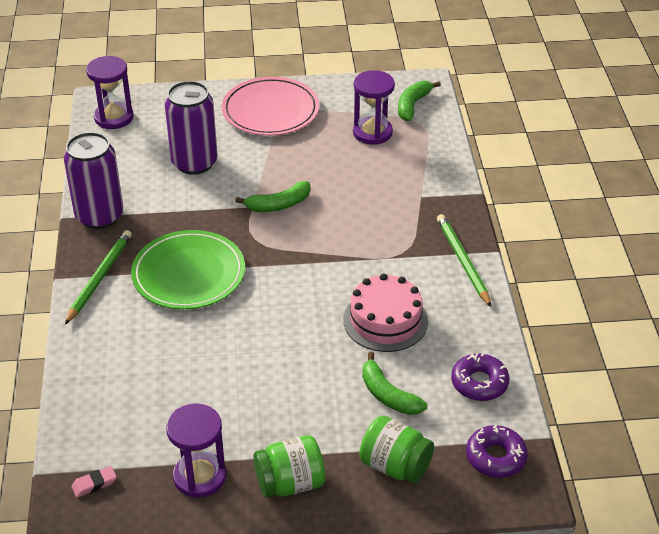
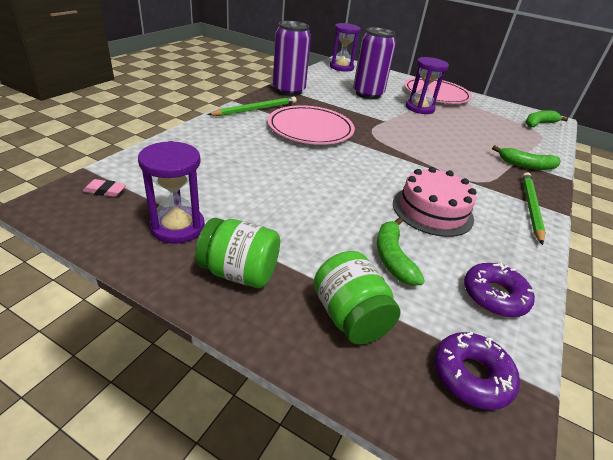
camera: 30 degrees right, 5 degrees down
green plate [131,230,245,309] -> pink plate [268,105,355,145]
green banana [235,181,311,212] -> green banana moved to [492,145,561,170]
purple hourglass [353,70,395,145] -> purple hourglass moved to [406,57,449,114]

